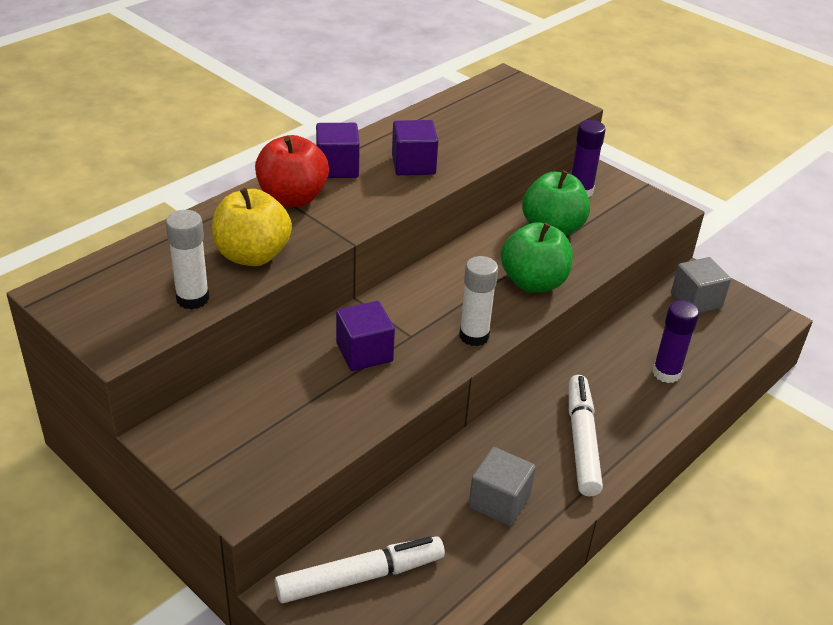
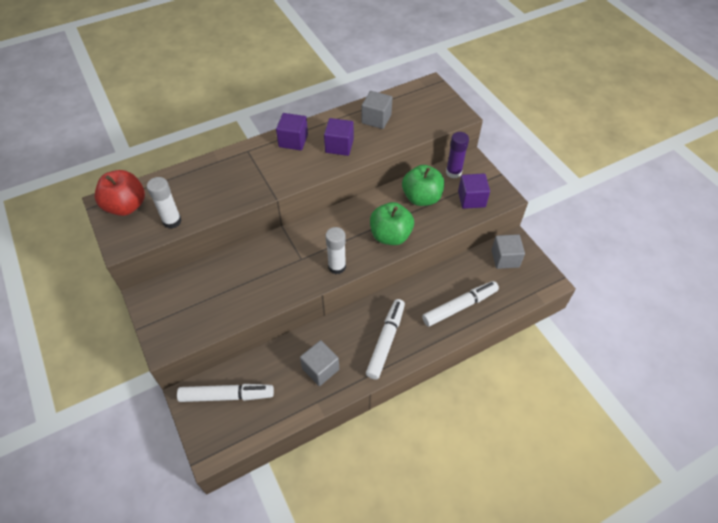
camera: 20 degrees right, 15 degrees up
yellow apple [212,188,292,266] -> none
red apple [255,135,329,207] -> red apple moved to [95,170,145,216]
purple cube [336,301,395,371] -> purple cube moved to [458,173,490,209]
purple glue stick [653,300,699,383] -> white marker [422,281,499,326]
none -> grey cube [362,91,392,129]

